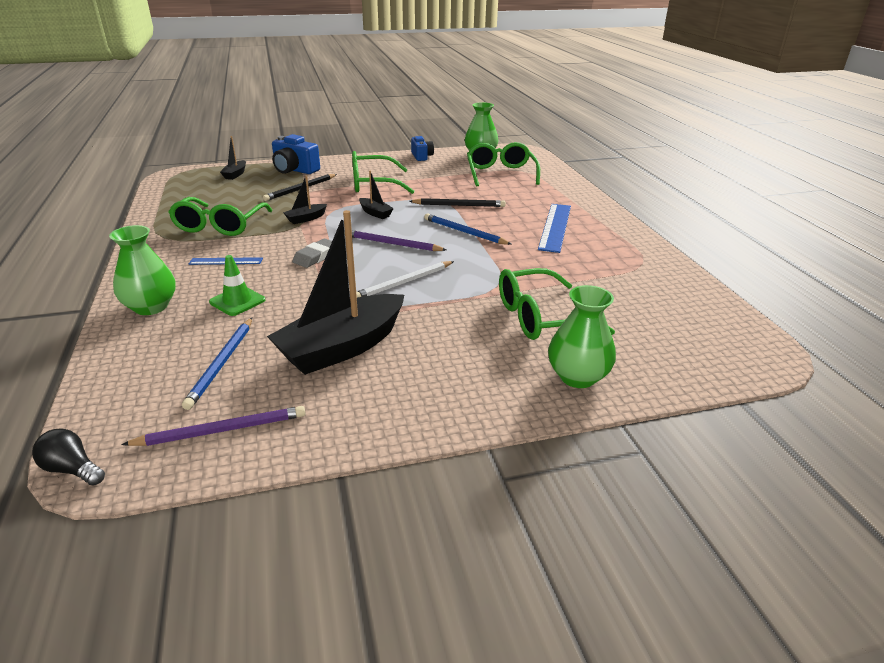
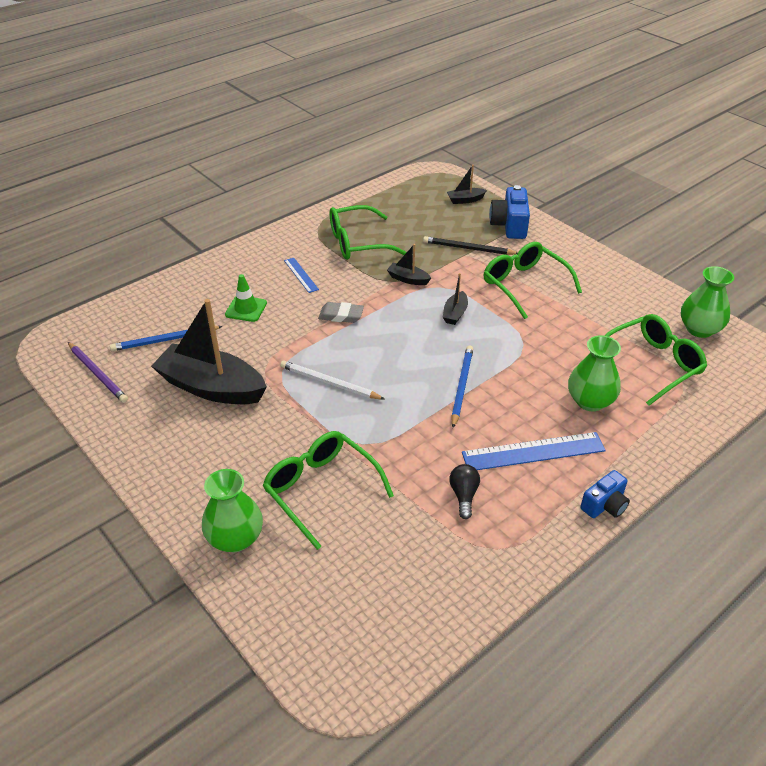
camera: 65 degrees right, 10 degrees up
black light bulb [32,429,105,486] -> black light bulb moved to [449,464,480,519]
green vase [109,225,176,315] -> green vase moved to [568,335,621,411]
purple pencil [352,230,447,251] -> none
black pencil [409,198,506,207] -> none
blue camera [411,136,434,161] -> blue camera moved to [580,470,630,518]

